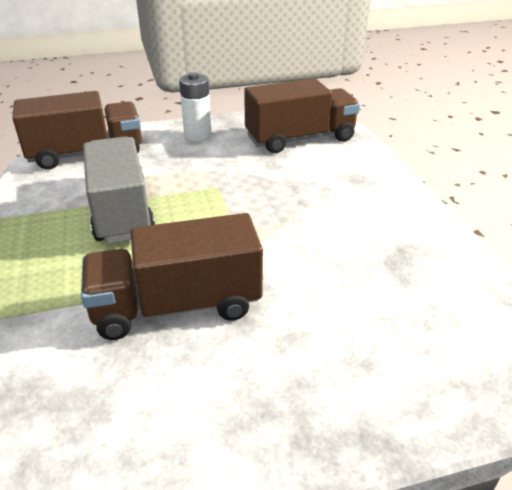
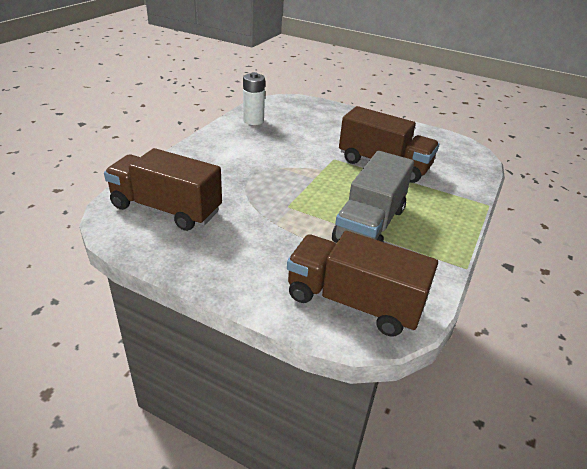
camera: 140 degrees left, 0 degrees up
white battery [179,72,211,142] -> white battery moved to [243,72,265,125]

